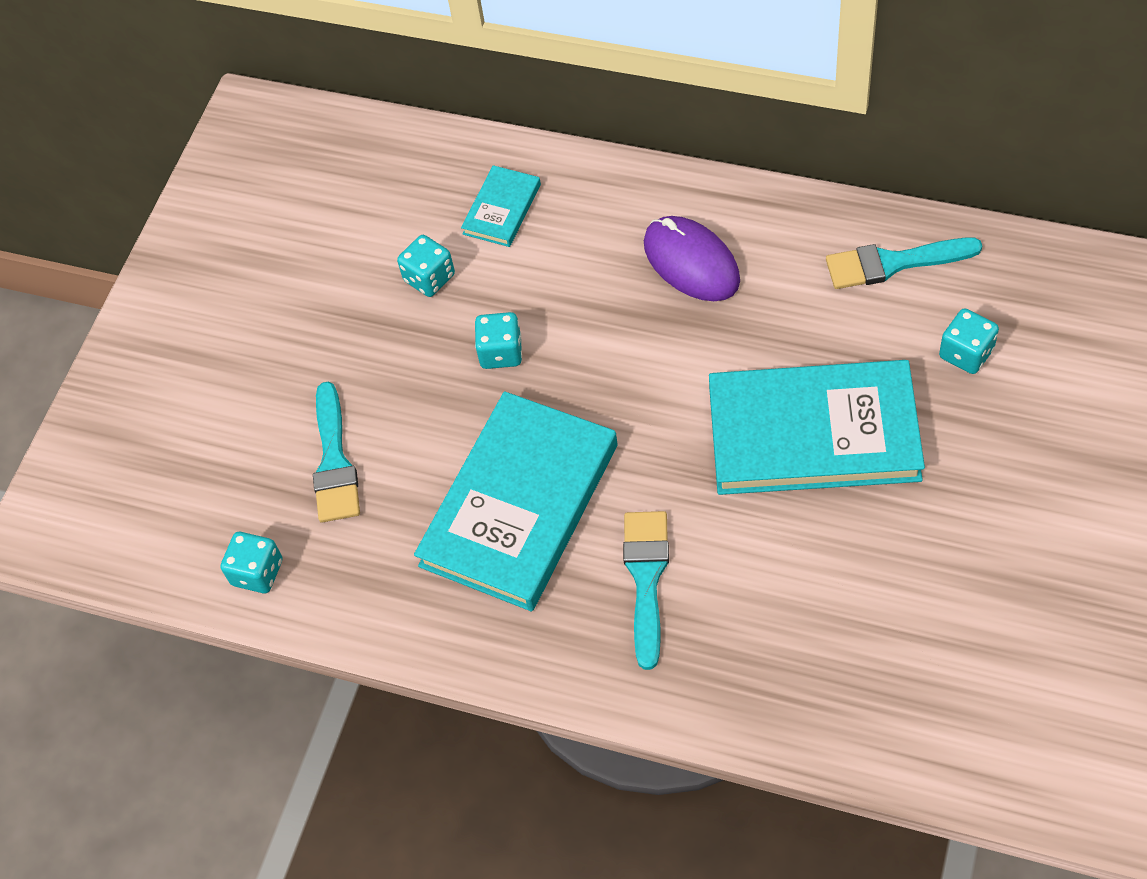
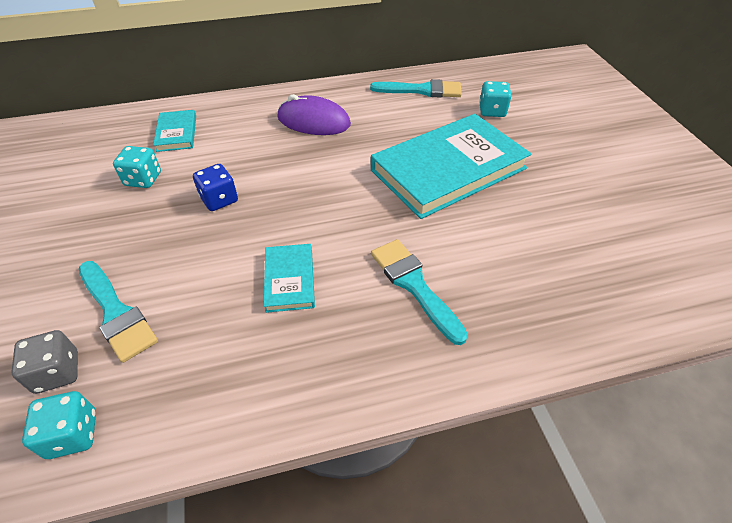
camera: 40 degrees left, 10 degrees down
turquoise book [414,391,618,611] -> turquoise book [263,244,315,313], size x0.45
turquoise dice [475,312,522,369] -> blue dice [193,164,238,211]
turquoise brush [826,237,982,289] -> turquoise brush turned 135 degrees counterclockwise [370,79,462,97]
none -> grey dice [11,330,78,394]

